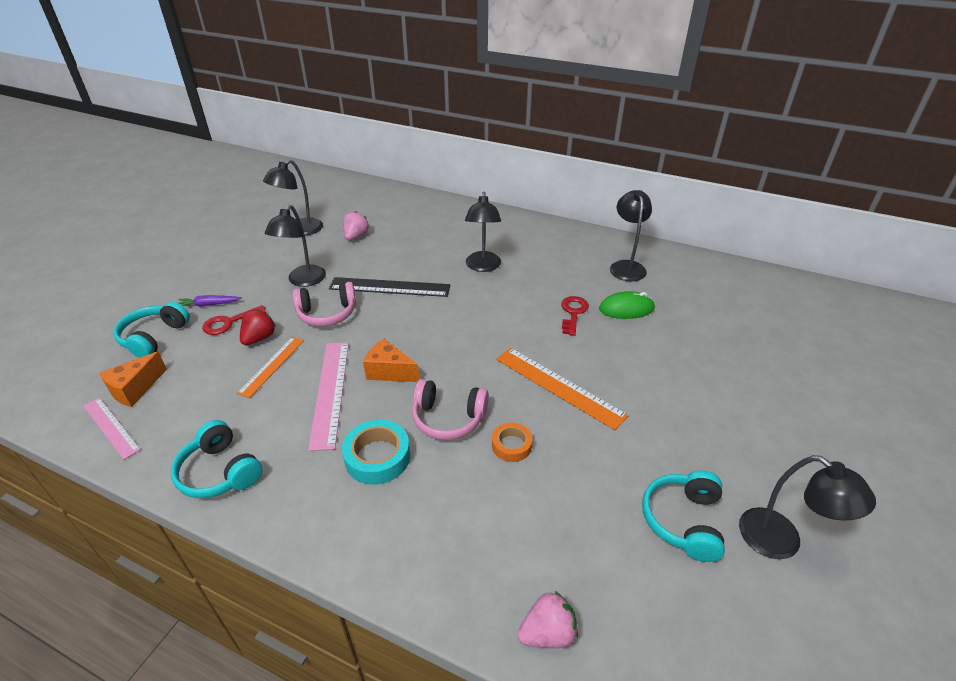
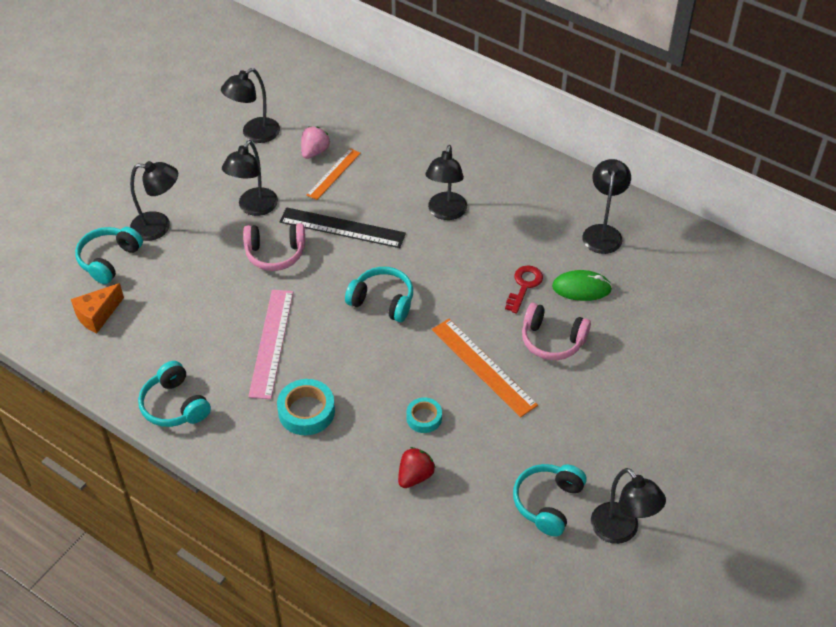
camera: 10 degrees right, 10 degrees up
pink ruler [84,398,141,460] -> none
purple carrot [178,295,242,307] -> black lamp [130,161,178,241]
red key [202,305,266,335] -> none
orange ruler [237,337,304,398] -> orange ruler moved to [307,148,361,200]
red strawberry [240,309,276,345] -> red strawberry moved to [398,447,436,488]
orange cheese [363,339,419,382] -> none
pink headphones [412,379,489,440] -> pink headphones moved to [522,303,591,360]
orange tape [492,423,533,462] -> turquoise tape [406,397,442,433]
pink strawberry [518,591,578,648] -> none
none -> turquoise headphones [345,267,413,322]

